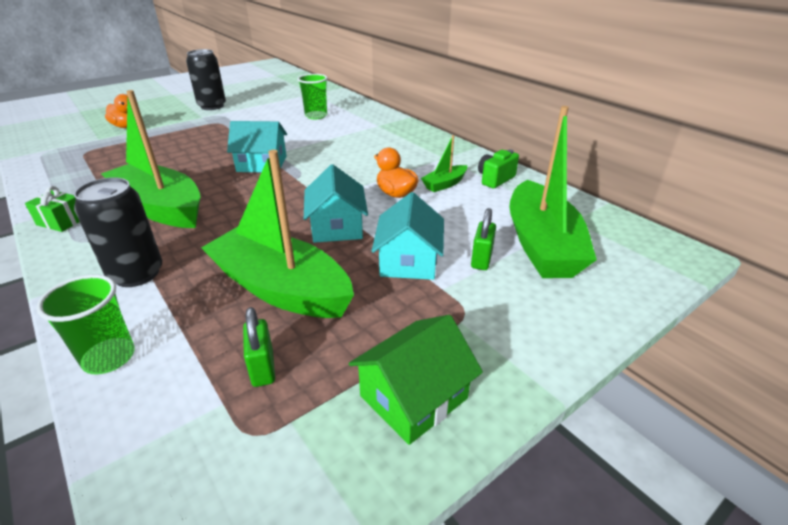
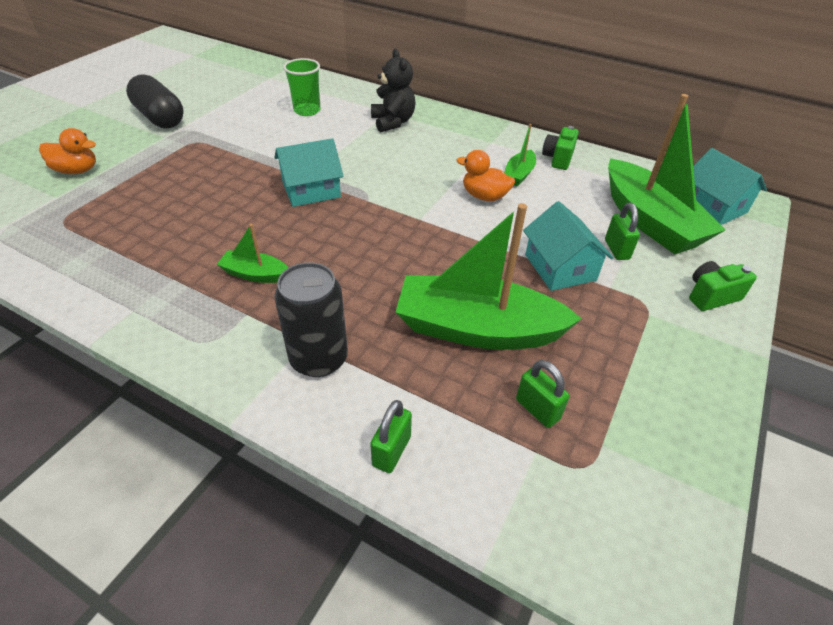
camera: 25 degrees left, 10 degrees up
green gift [25,186,80,232] -> none
green cup [37,275,135,374] -> green padlock [370,400,412,473]
green boat [101,90,200,228] -> green boat [217,224,288,283], size x0.46
black can [186,49,226,110] -> black capsule [126,74,184,129]
turquoise house [304,164,368,243] -> turquoise house moved to [693,148,767,225]
green house [349,315,483,445] -> none
none -> black teddy bear [371,49,415,132]
none -> green camera [689,261,757,311]

